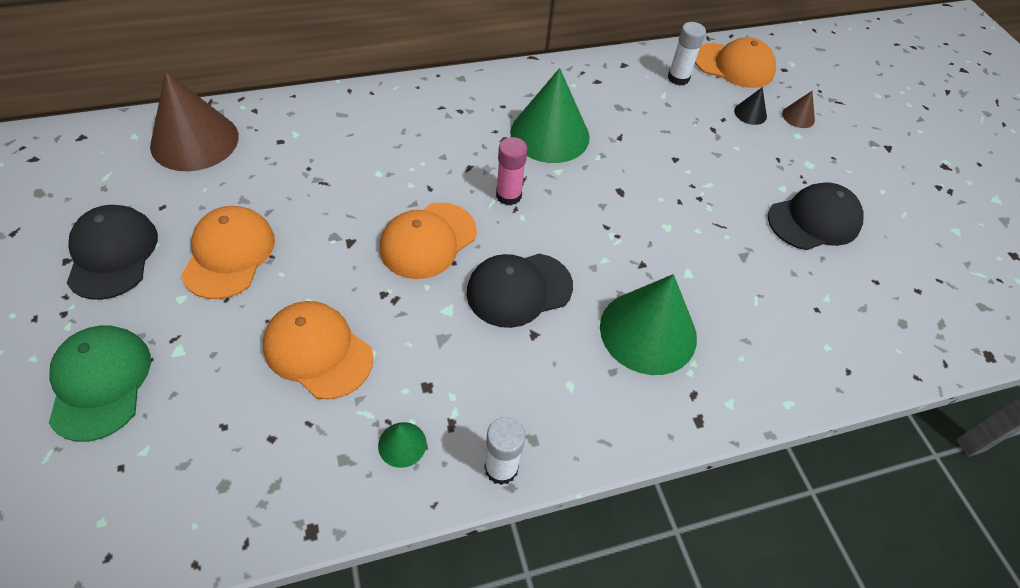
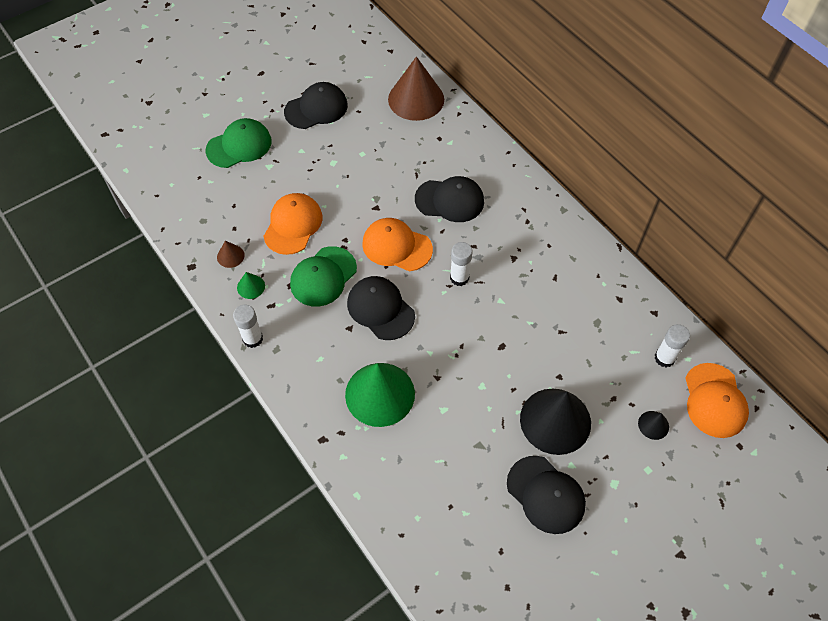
camera: 75 degrees right, 5 degrees up
orange cap [181,206,275,299] -> none
pink glue stick [496,137,527,206] -> white glue stick [450,242,473,286]
green cone [510,68,590,163] -> none
brown cone [782,91,815,128] -> brown cone moved to [217,241,245,268]
none -> green cap [290,246,357,306]
none -> black cap [415,176,484,222]
none -> black cone [520,389,591,455]

